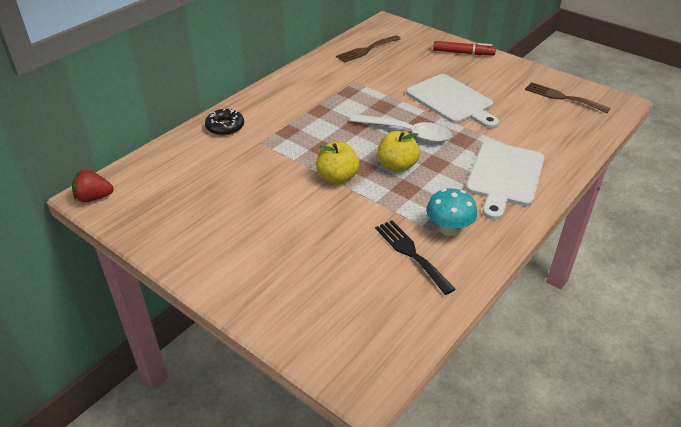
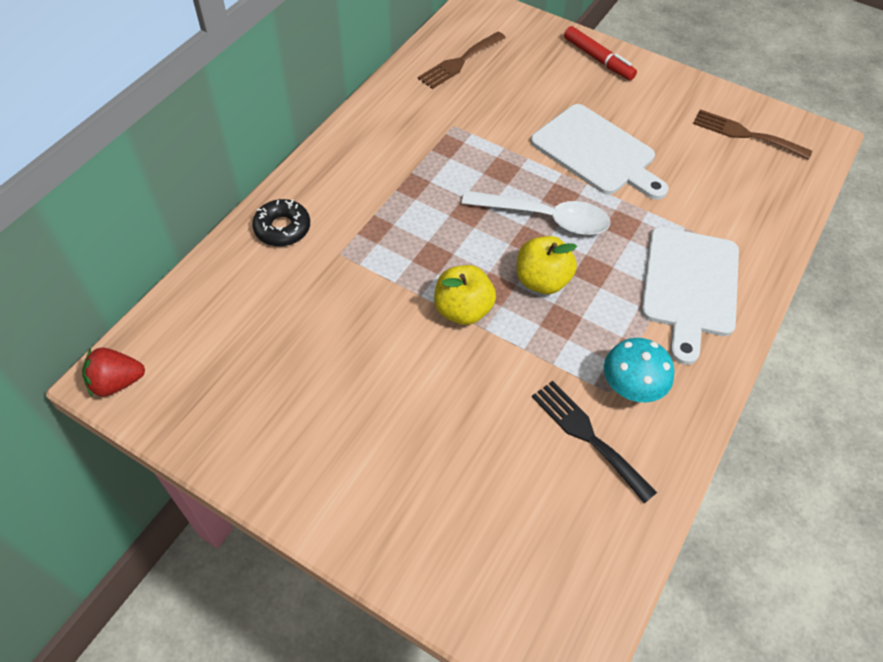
camera: 10 degrees left, 15 degrees up
red marker [433,41,496,55] -> red marker turned 45 degrees clockwise [564,26,637,81]

